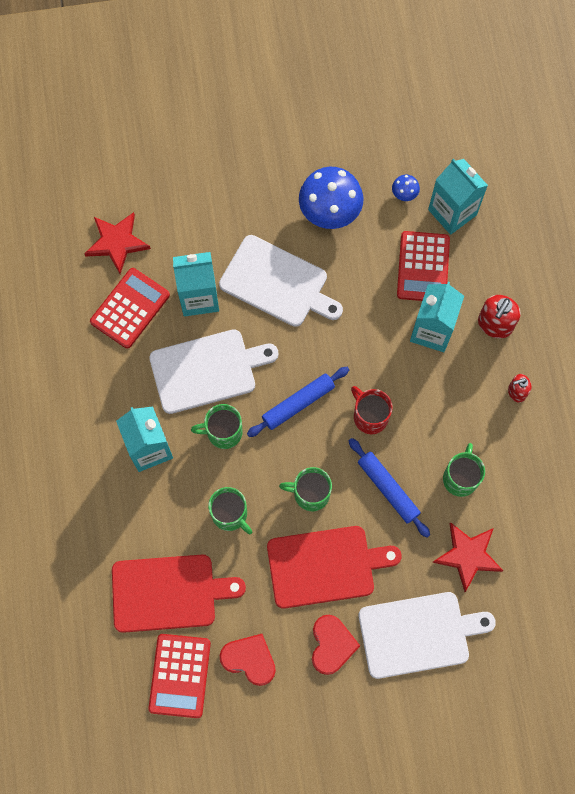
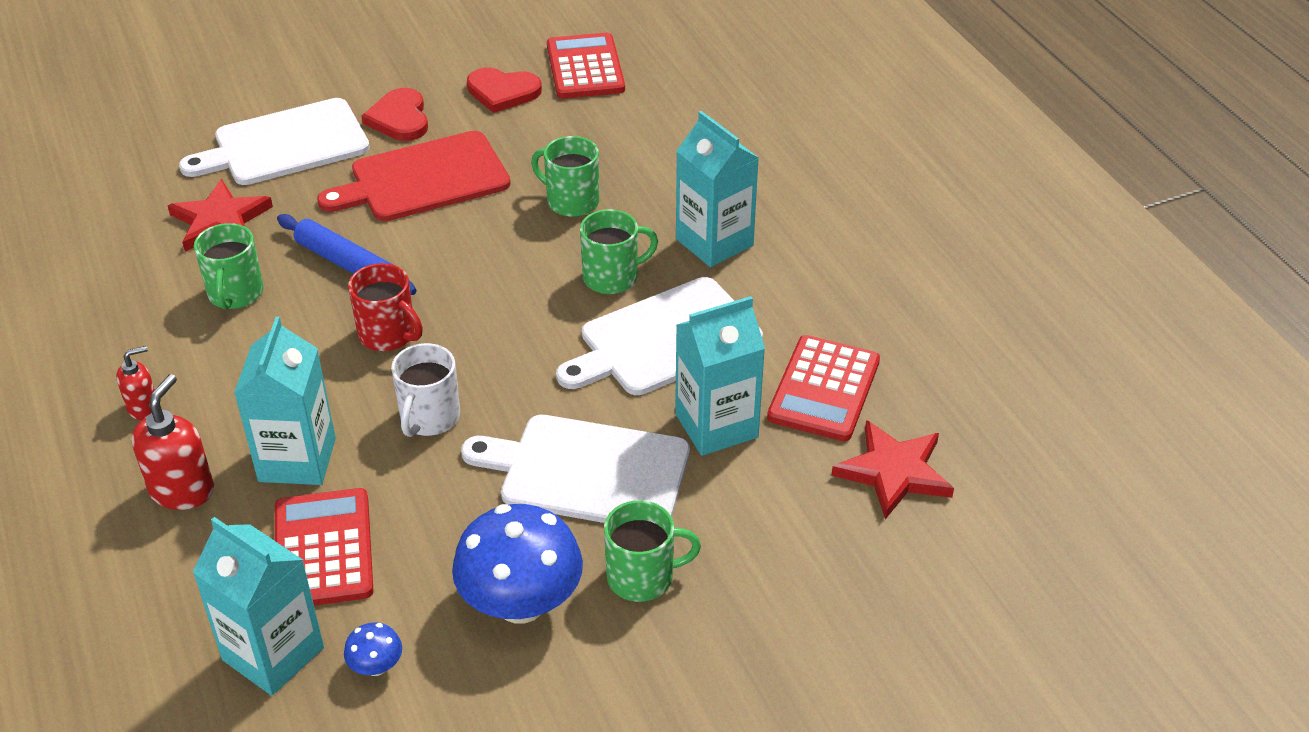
camera: 165 degrees right, 30 degrees down
red cutting board [112,554,246,633] -> none
blue rolling pin [247,367,349,437] -> none
green mug [279,467,332,511] -> green mug moved to [604,500,701,602]
none -> white mug [391,343,460,437]

